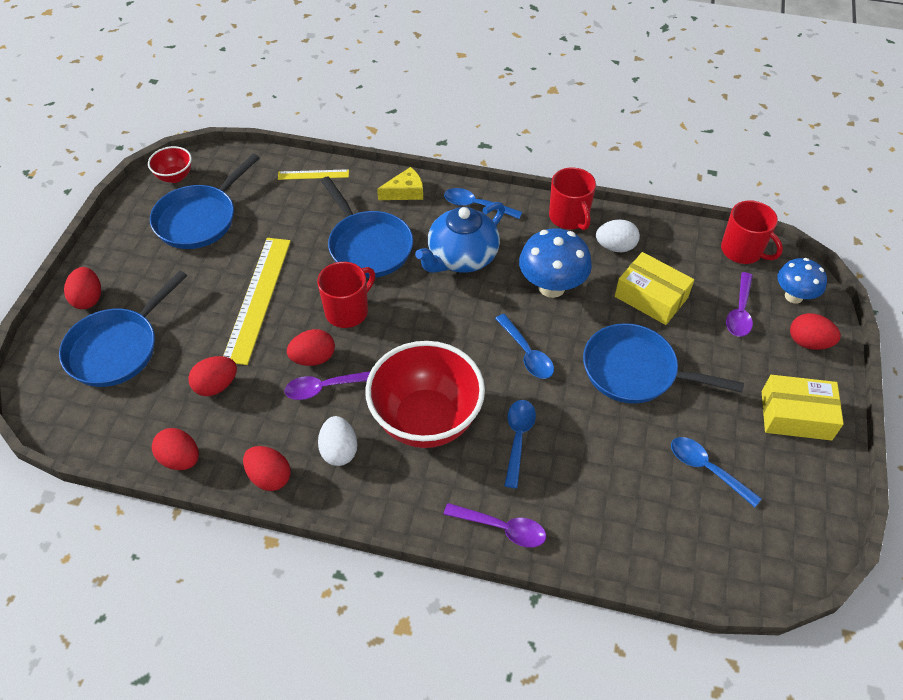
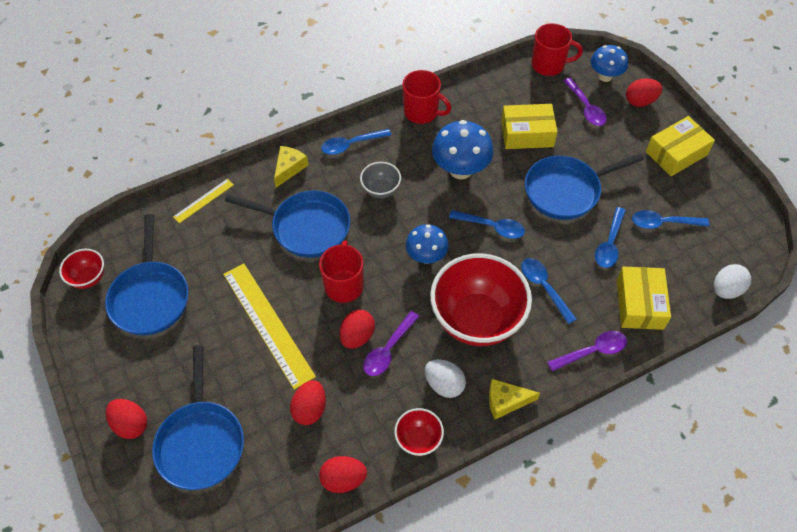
camera: 40 degrees left, 5 degrees up
red egg [243,446,291,491] -> red bowl [394,408,444,456]
blue teapot [415,202,505,273] -> grey bowl [360,162,401,198]
white egg [596,219,640,252] -> white egg moved to [714,264,751,299]
none -> blue mushroom [406,224,449,264]
none -> yellow cheese [489,379,540,419]
none -> blue spoon [595,207,626,268]
none -> yellow box [617,267,671,330]

